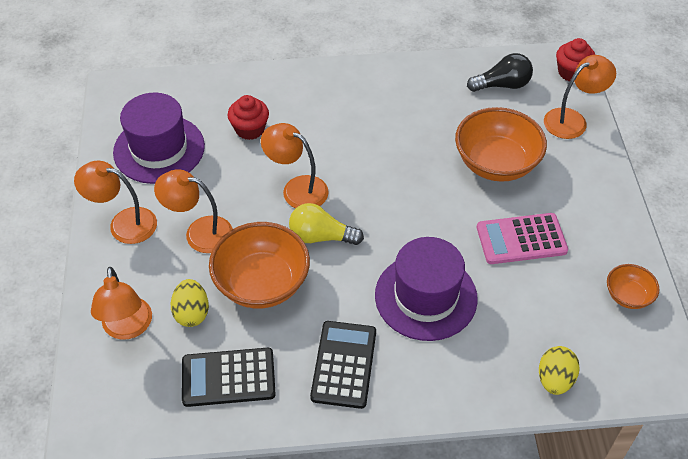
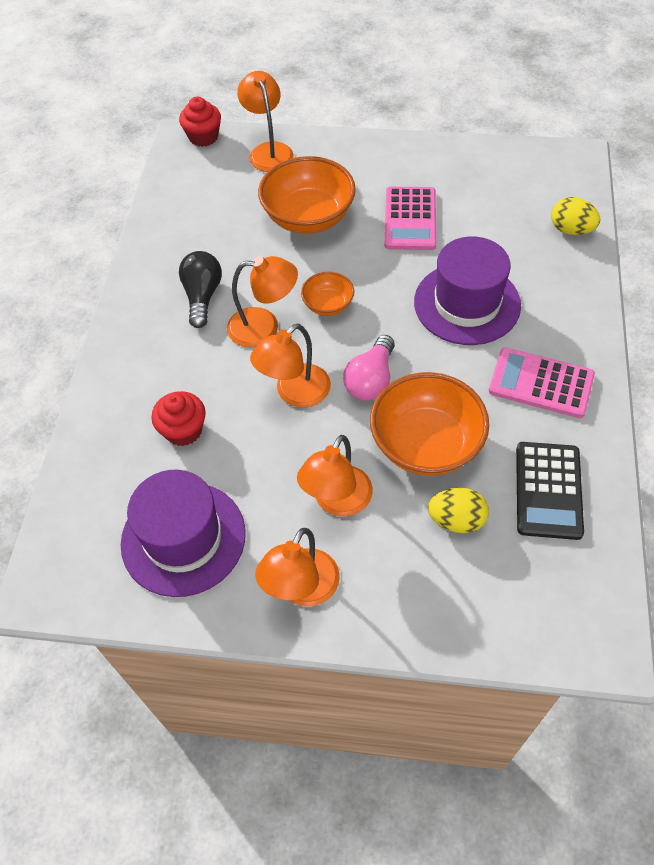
camera: 75 degrees left, 5 degrees up
orange lamp [91,267,152,340] -> orange lamp moved to [227,256,298,348]
yellow light bulb [289,203,364,245] -> pink light bulb [343,335,395,401]
black calculator [310,321,376,409] -> pink calculator [489,348,595,418]
black light bulb [467,53,533,92] -> black light bulb moved to [179,251,222,328]
orange bowl [607,264,659,309] -> orange bowl moved to [301,272,354,316]

